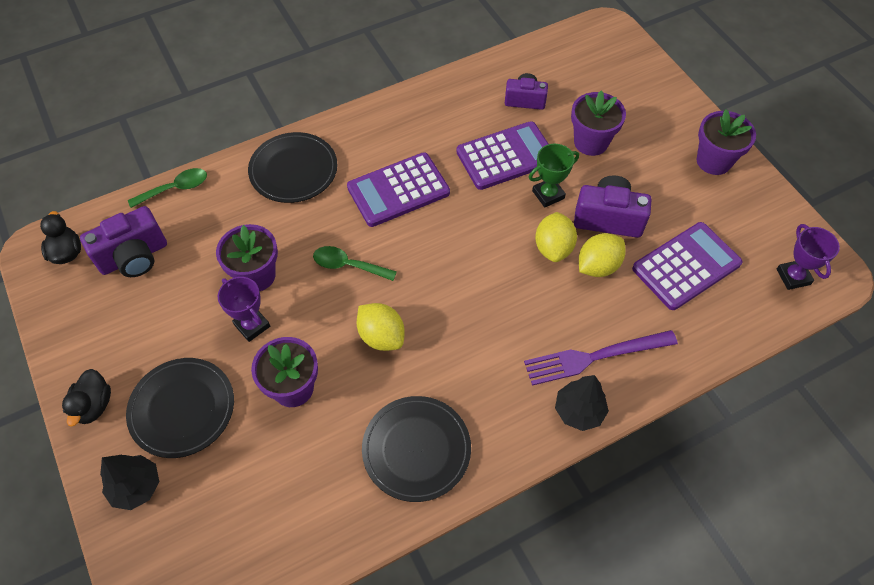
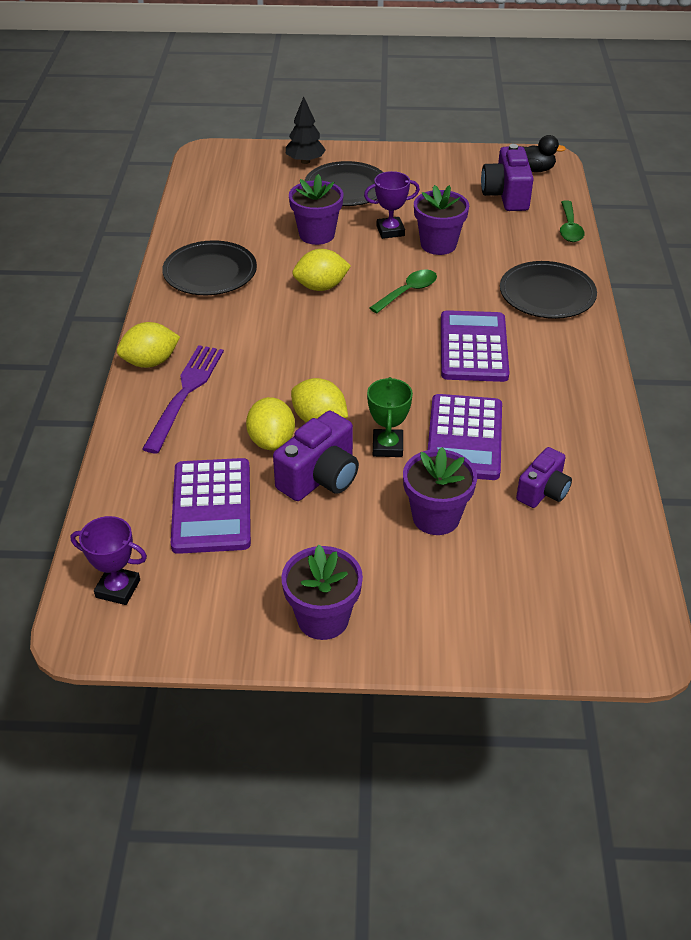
camera: 120 degrees right, 15 degrees down
black duck [62,369,111,427] -> none
black tree [555,375,609,431] -> yellow lemon [117,322,180,368]

